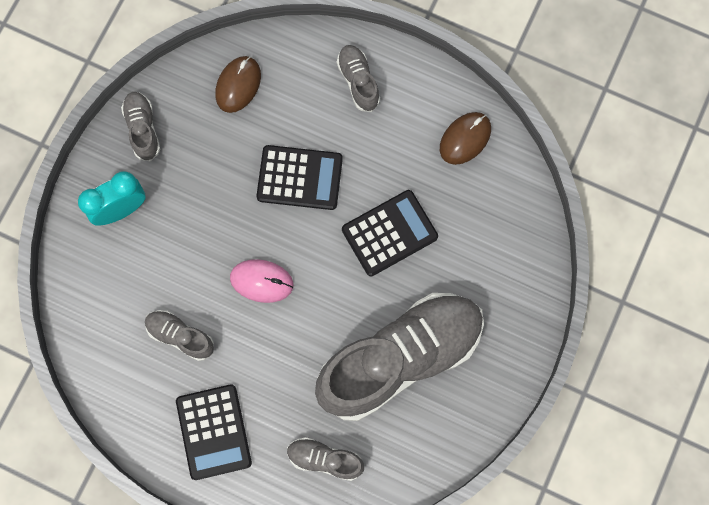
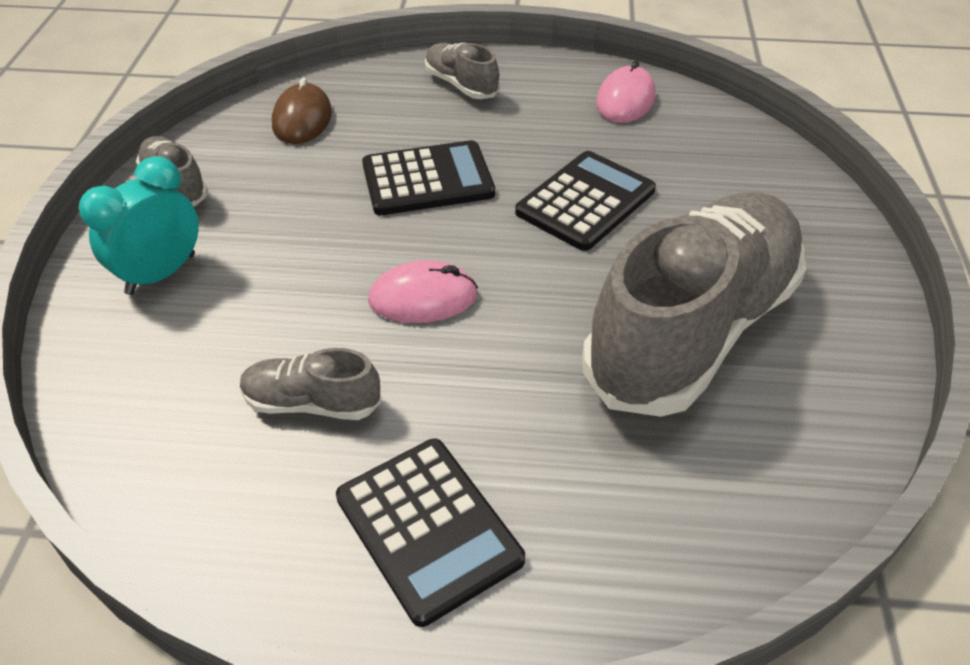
camera: 20 degrees left, 30 degrees down
grey shoe [287,437,364,481] -> none
brown mouse [440,112,491,165] -> pink mouse [596,60,655,123]

